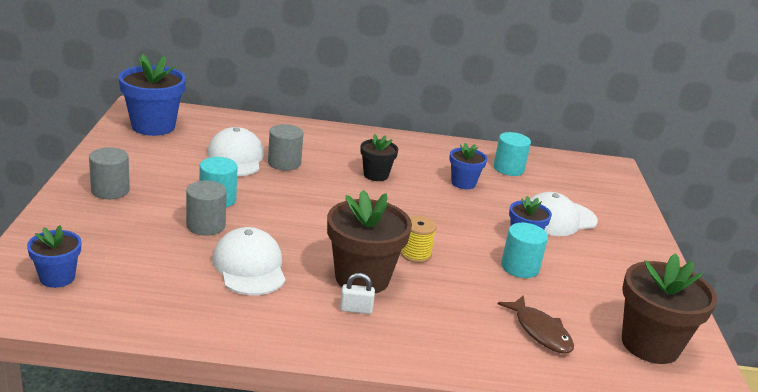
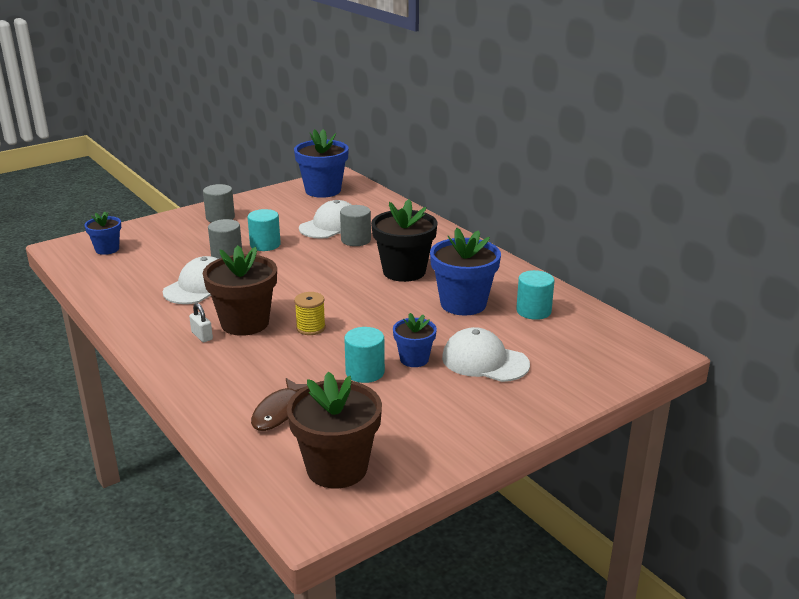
camera: 55 degrees right, 0 degrees up
black flower pot [360,134,398,181] -> black flower pot [371,199,438,282], size x1.77
blue flower pot [449,143,487,189] -> blue flower pot [430,228,501,316], size x1.77

